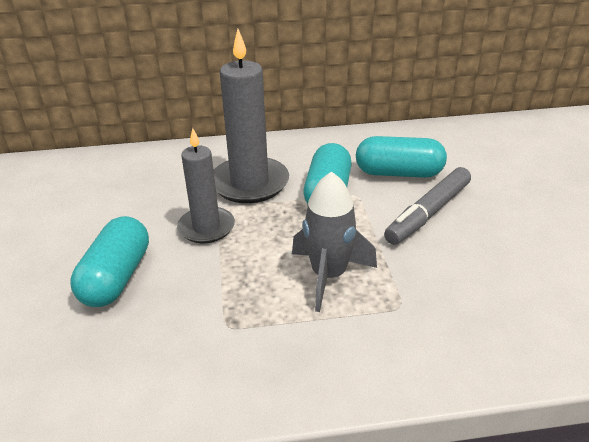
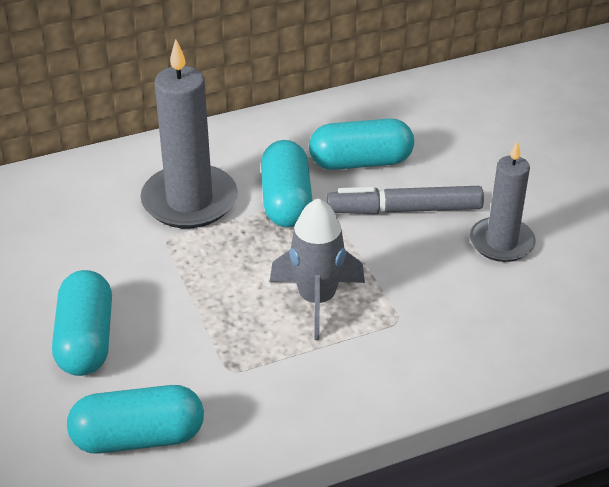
camera: 15 degrees left, 5 degrees up
grey candle [177,128,235,243] -> grey candle moved to [470,140,536,262]
grey marker [384,167,471,245] -> grey marker turned 60 degrees clockwise [327,186,484,214]
none -> turquoise capsule [67,385,204,454]

